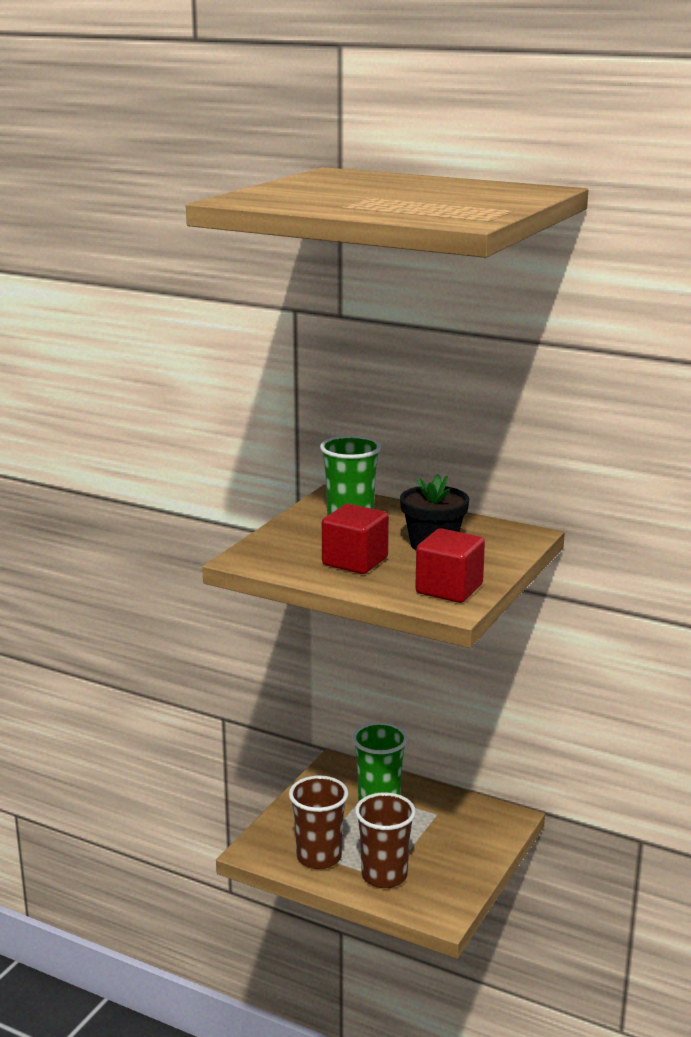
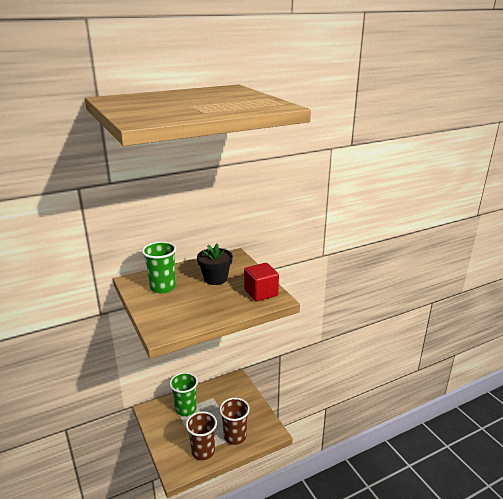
camera: 55 degrees left, 5 degrees up
red cube [322,504,389,574] -> none

